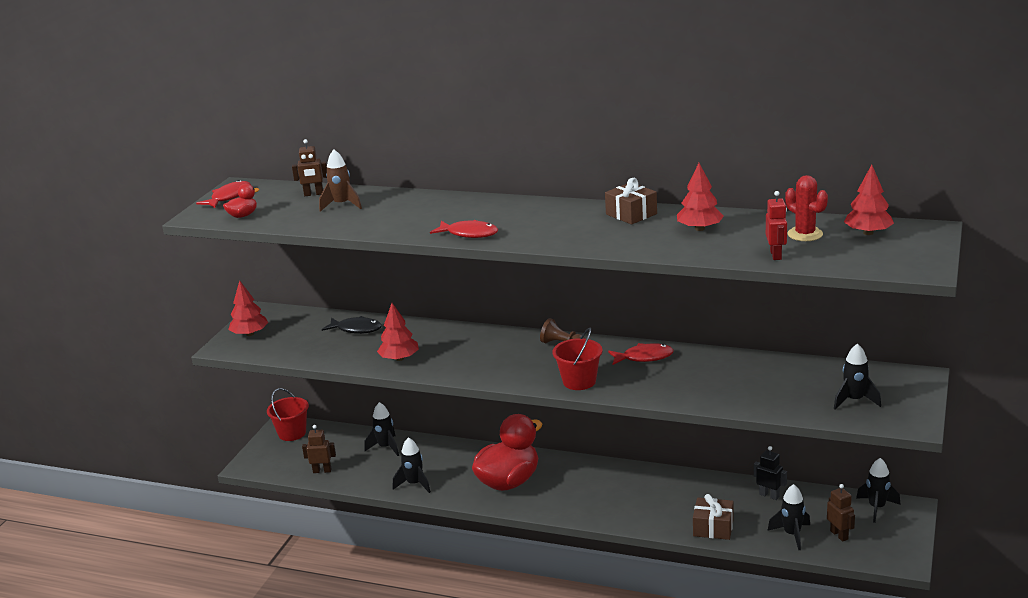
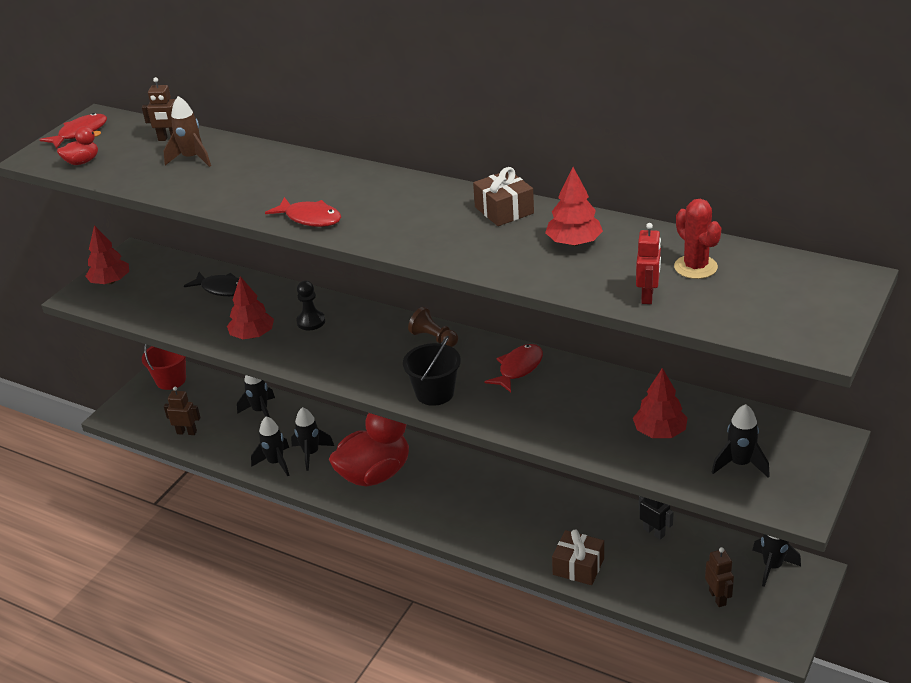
camera: 10 degrees right, 10 degrees up
red bucket [552,327,602,390] -> black bucket [403,336,461,406]
red fish [608,343,674,365] -> red fish turned 60 degrees counterclockwise [484,344,543,392]
black rocket [767,484,810,550] -> black rocket moved to [291,407,334,471]
red tree [844,165,894,235] -> red tree moved to [633,368,688,438]
none -> black pawn [296,281,325,330]

